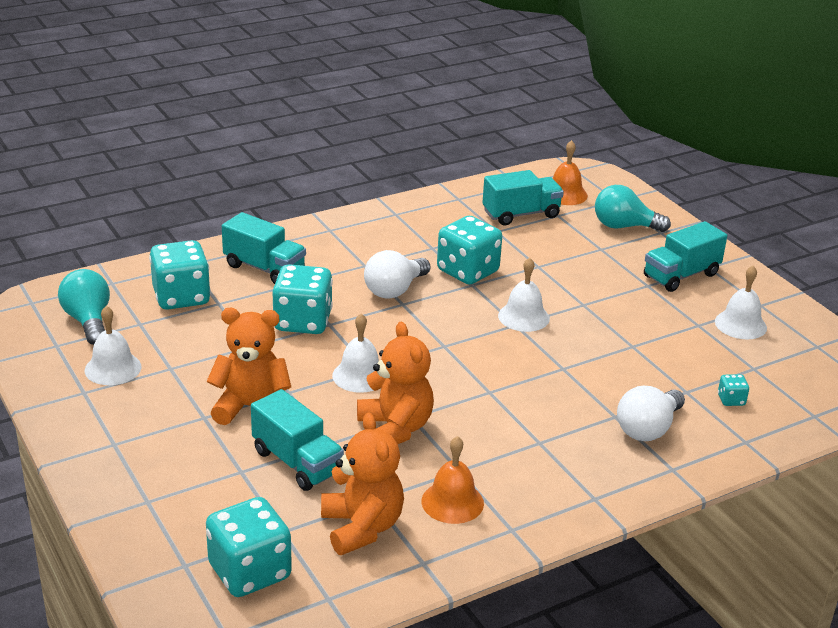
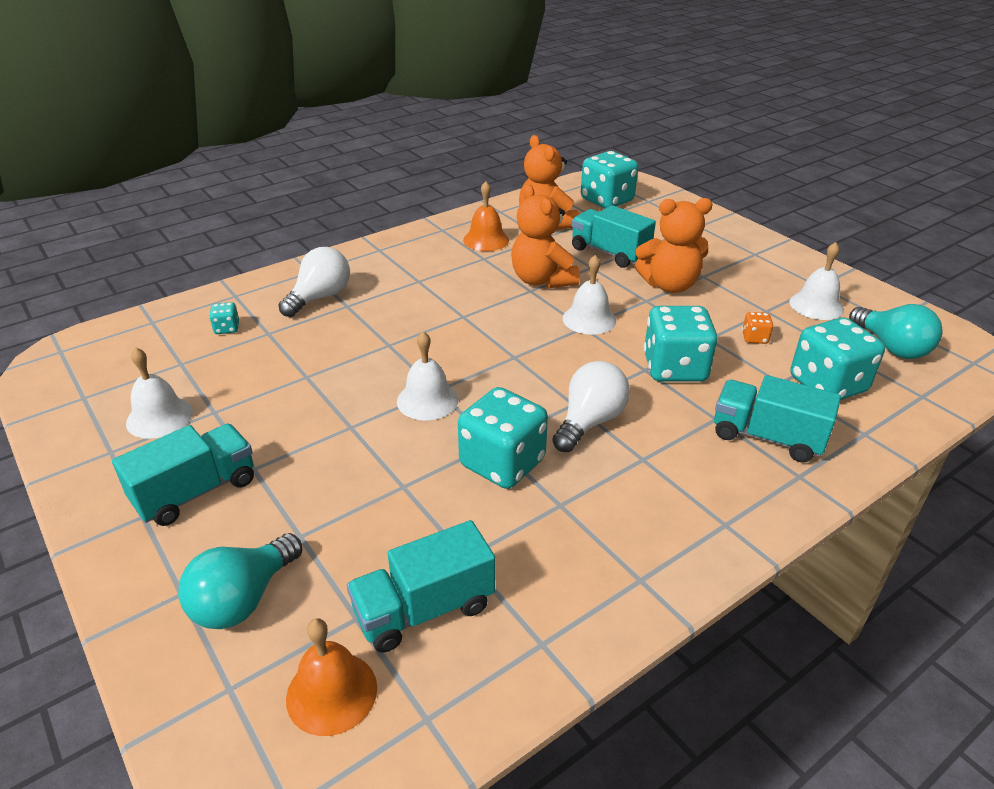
camera: 175 degrees right, 5 degrees up
turquoise light bulb [595,185,671,232] -> turquoise light bulb turned 120 degrees clockwise [178,533,302,629]
none -> orange dice [742,312,773,344]

